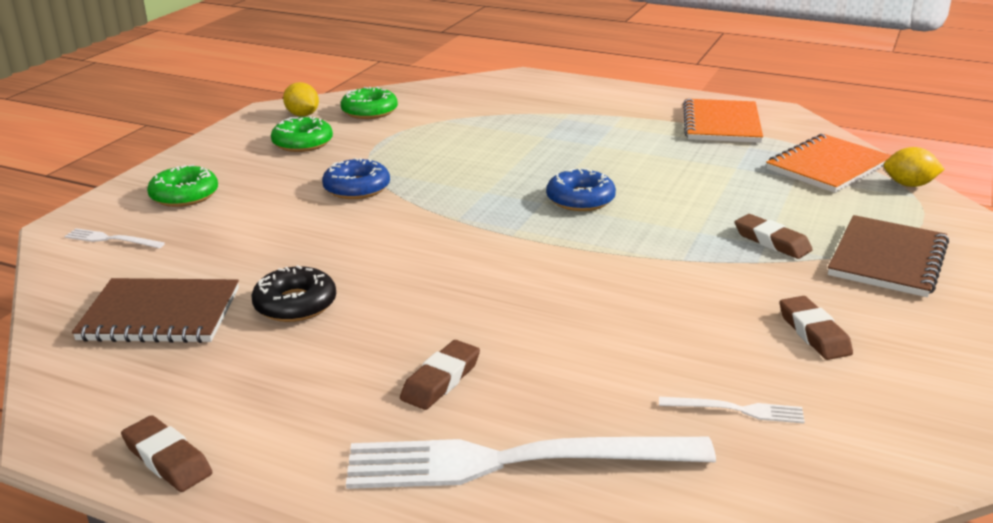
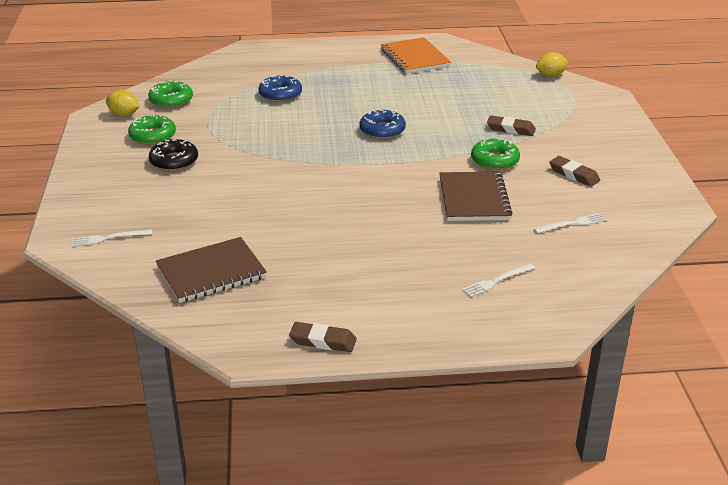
camera: 30 degrees left, 5 degrees up
green donut [147,165,218,207] -> green donut moved to [471,138,520,170]
black donut [252,265,336,322] -> black donut moved to [149,139,198,171]
blue donut [322,158,390,199] -> blue donut moved to [259,75,302,102]
white fork [346,437,716,489] -> white fork [462,263,535,297], size x0.42
brown eraser [400,340,480,410] -> none
orange notebook [766,134,892,193] -> none
brown notebook [828,215,949,297] -> brown notebook moved to [439,172,513,221]

